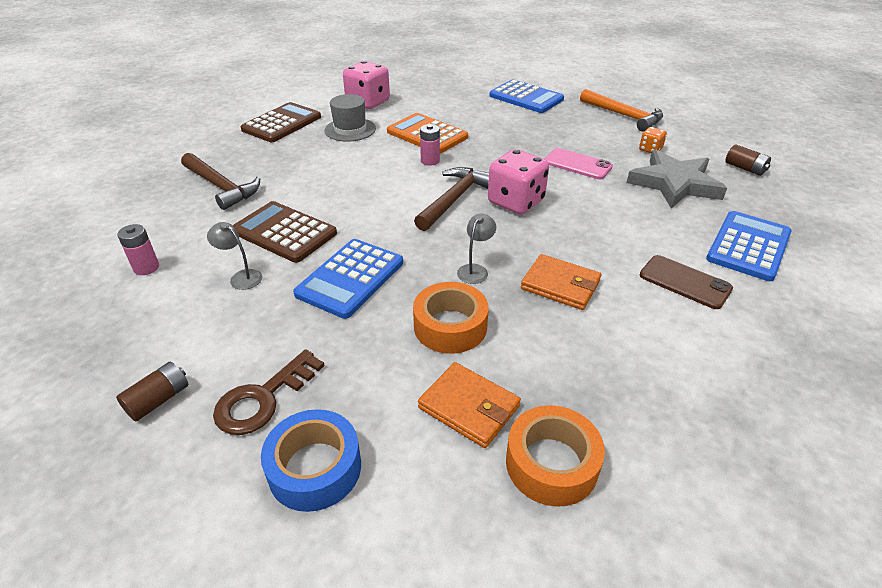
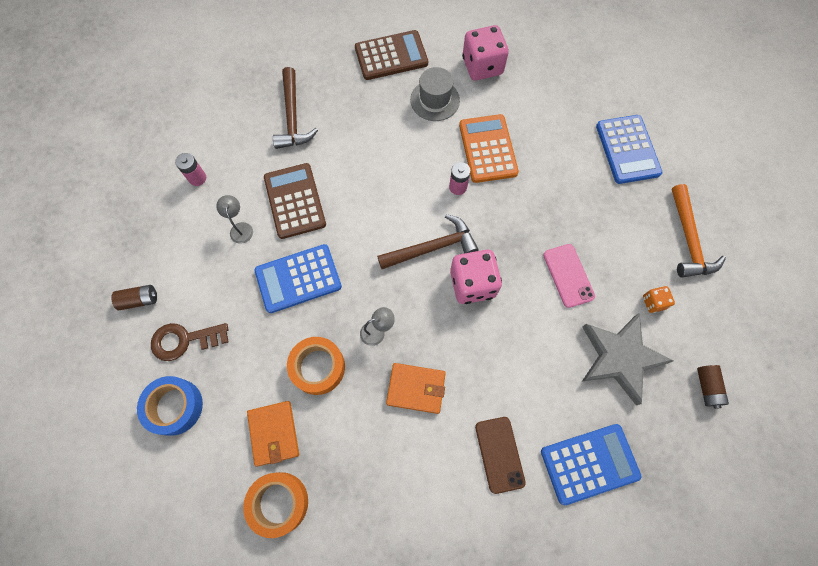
camera: 40 degrees right, 30 degrees up
orange wallet [521,254,601,310] -> orange wallet turned 60 degrees counterclockwise [386,363,446,414]

